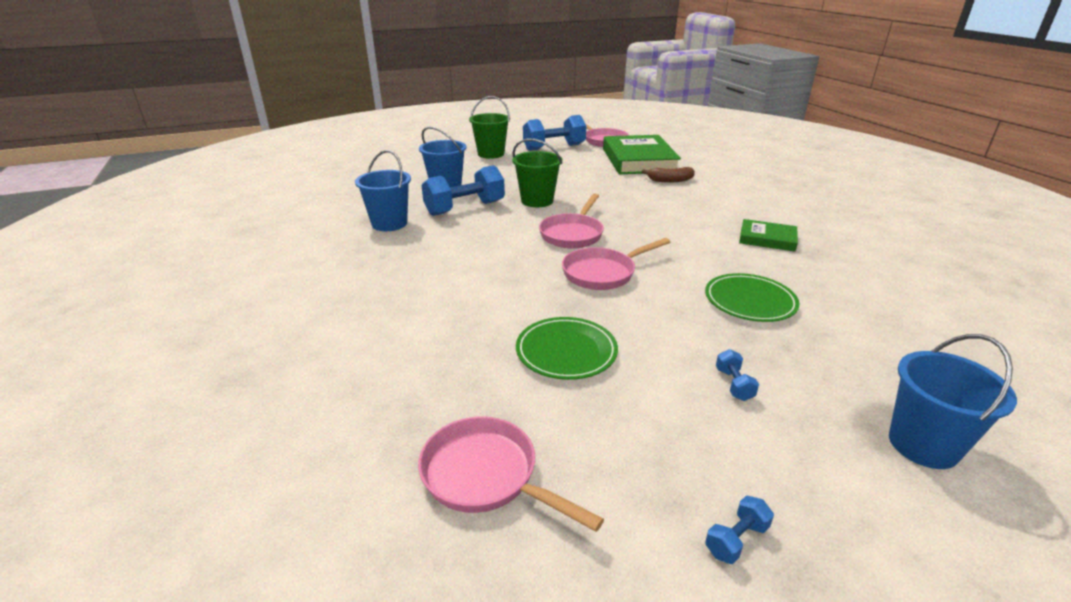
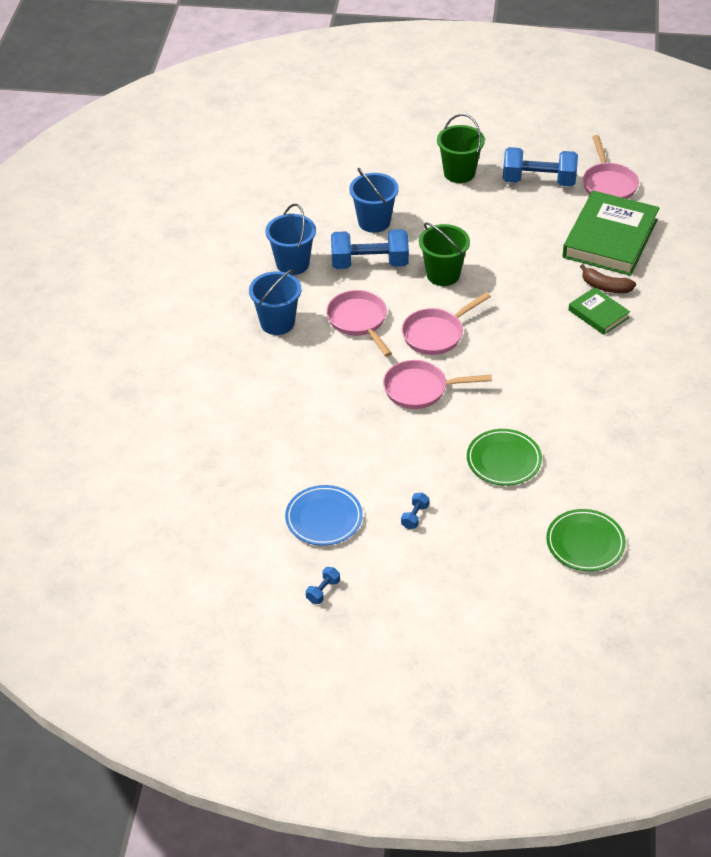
camera: 30 degrees right, 15 degrees up
pink pan [418,416,604,532] -> pink pan moved to [326,290,392,356]
green plate [516,317,618,380] -> green plate moved to [546,509,626,571]
blue dumbbell [705,495,774,564] -> blue dumbbell turned 45 degrees counterclockwise [306,567,340,604]
green book [739,219,798,251] -> green book moved to [569,287,630,335]
blue bucket [889,334,1017,469] -> blue bucket moved to [249,269,302,335]
none -> blue plate [285,485,363,546]

